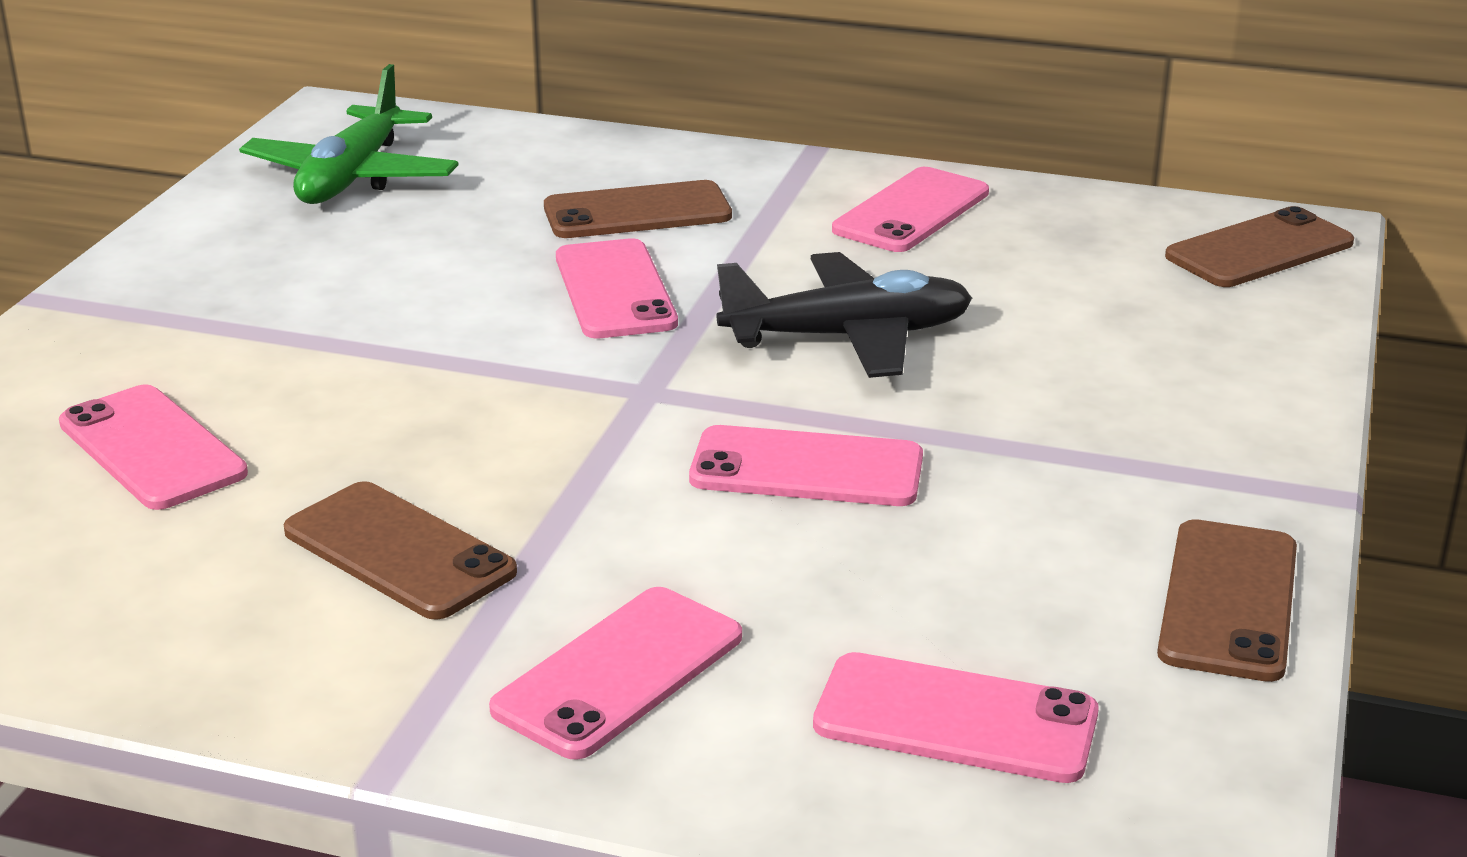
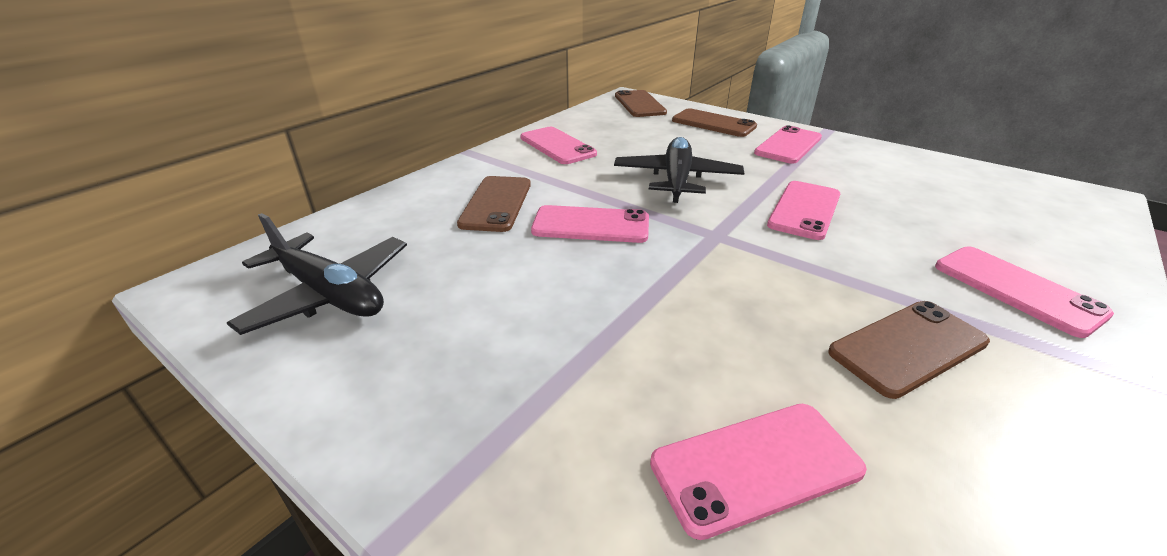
camera: 70 degrees left, 5 degrees up
green plane [239,64,459,204] -> black plane [227,213,407,335]
pink phone [813,652,1099,783] -> pink phone moved to [754,125,822,164]
brown phone [1157,519,1297,682] -> brown phone moved to [672,108,757,137]

